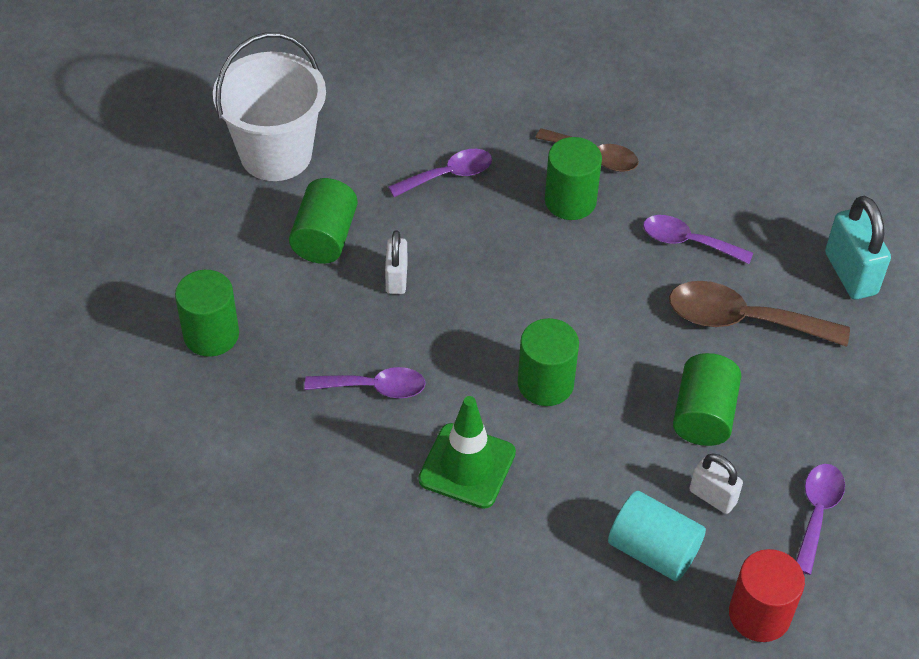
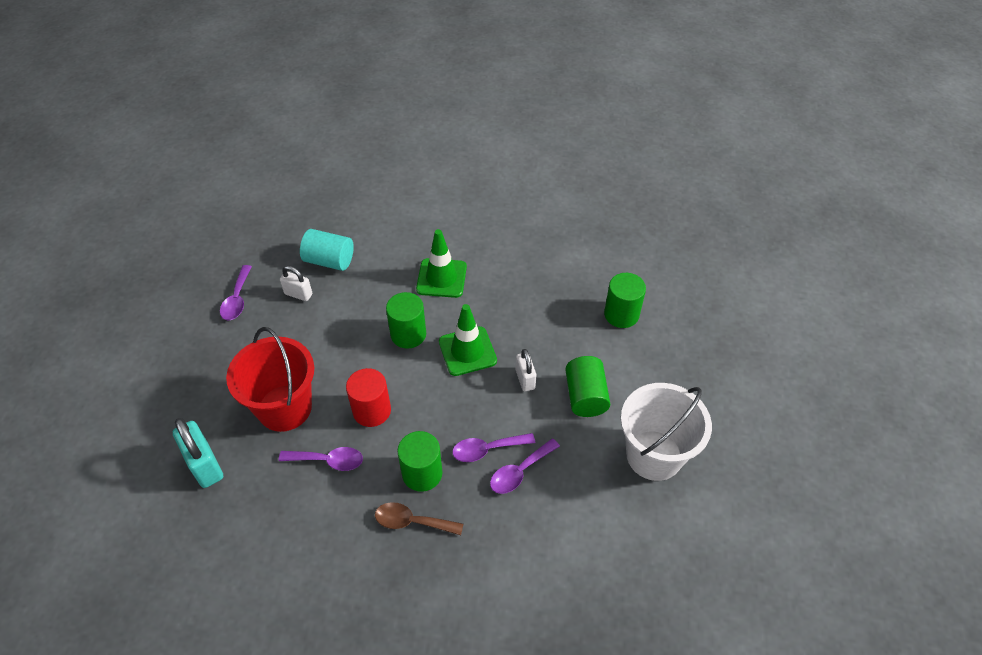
camera: 165 degrees right, 0 degrees up
purple spoon [304,367,426,398] -> purple spoon moved to [452,433,535,462]
brown spoon [669,281,850,347] -> red bucket [226,327,314,432]
green cylinder [673,353,741,446] -> none
red cylinder [729,549,805,642] -> red cylinder moved to [346,368,391,427]
none -> green traffic cone [439,304,497,376]

